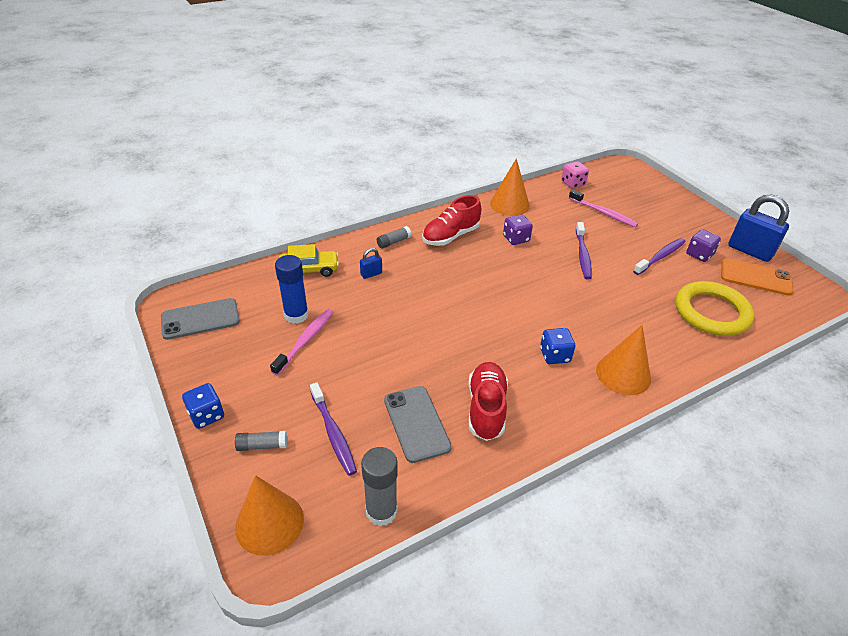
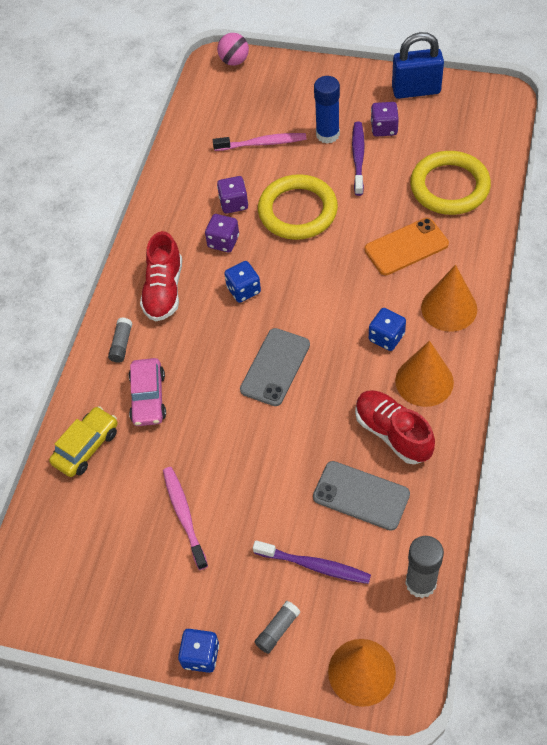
camera: 40 degrees left, 15 degrees up
grey phone [161,298,240,340] -> grey phone moved to [240,328,310,406]
blue glue stick [275,255,309,324] -> blue glue stick moved to [314,76,340,144]
blue padlock [360,248,382,279] -> pink car [129,358,166,426]
orange cone [490,158,530,216] -> orange cone moved to [395,341,454,407]
pink dice [561,161,589,189] -> none
purple toothbrush [576,222,592,280] -> yellow ring [258,174,338,240]
orange phone [721,258,793,296] -> orange phone moved to [365,218,449,275]
none -> pink ball [217,33,249,66]
none -> purple dice [217,176,248,214]
none -> blue dice [224,261,261,303]

